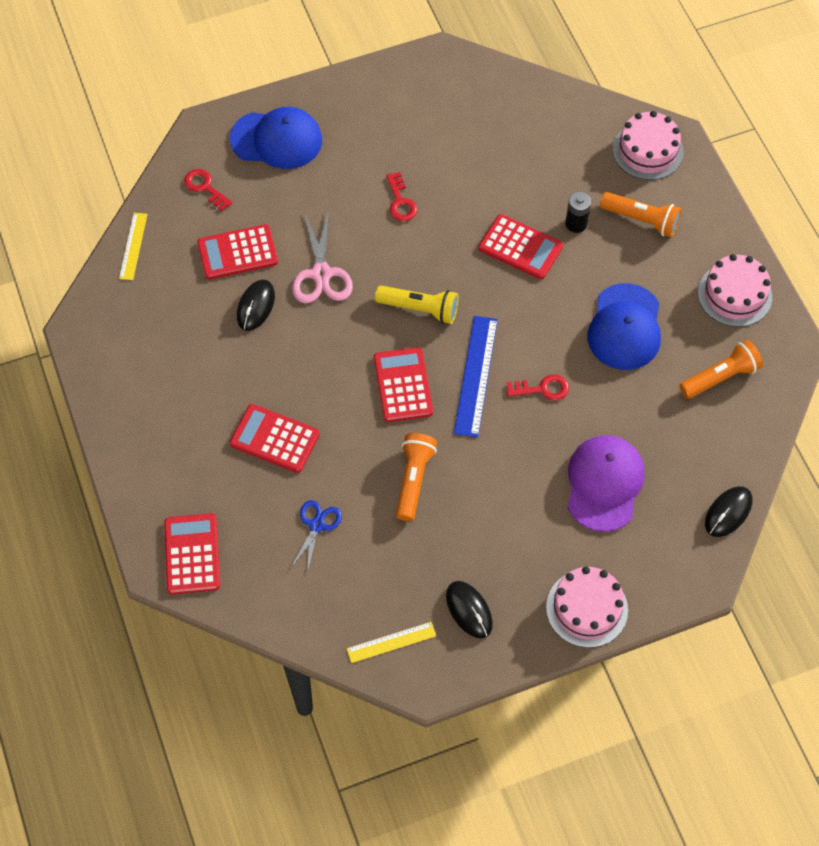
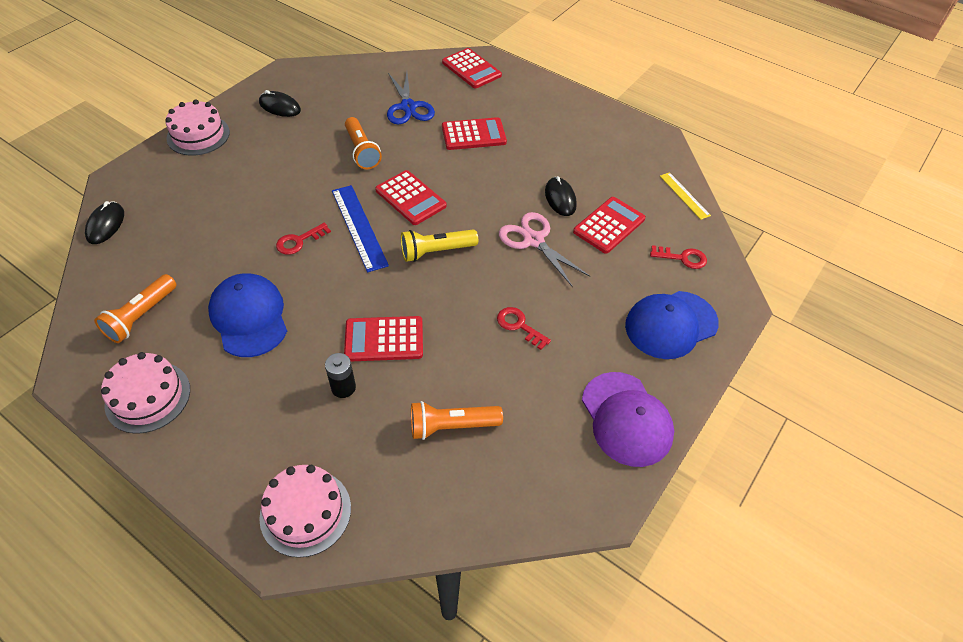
camera: 145 degrees right, 10 degrees down
blue scissors [290,500,342,574] -> blue scissors [387,72,435,124], size x1.53
yellow ruler [347,622,436,663] -> none
purple cap [567,435,644,532] -> purple cap moved to [582,372,674,467]
orange flashlight [600,192,682,237] -> orange flashlight moved to [411,401,503,440]

